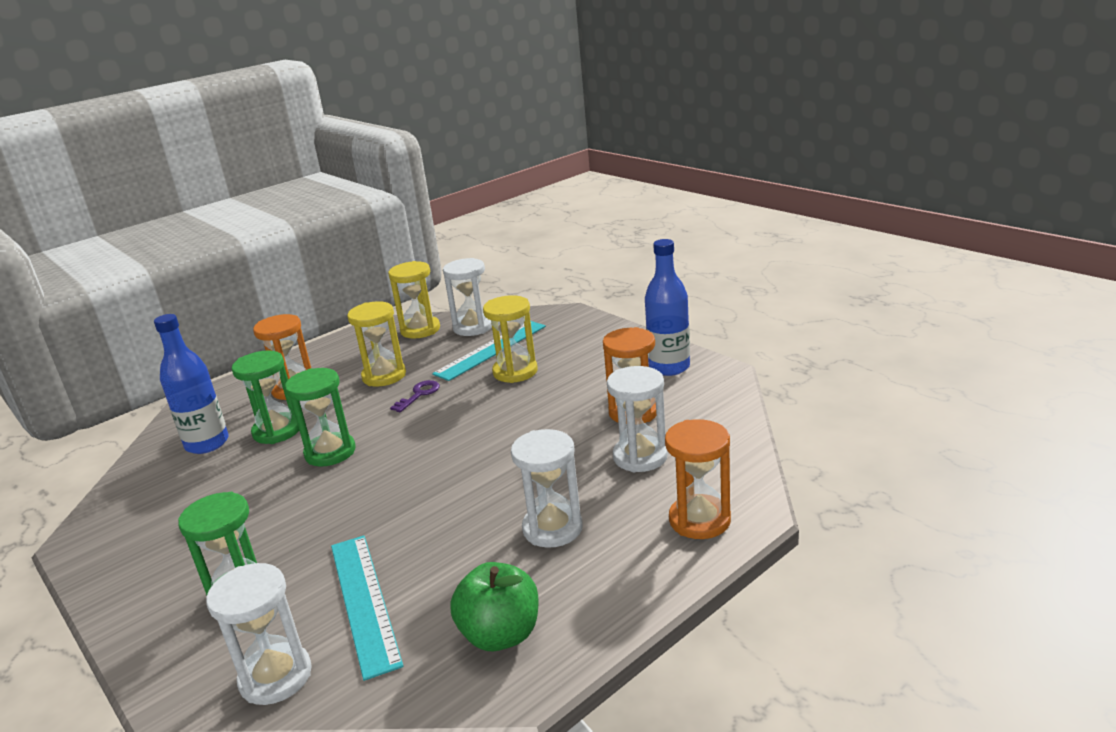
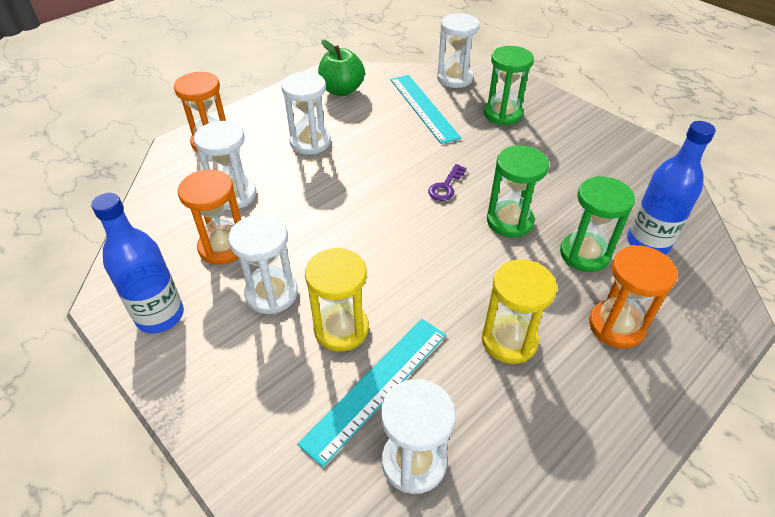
camera: 175 degrees right, 20 degrees up
yellow hourglass [388,261,440,338] -> none
purple key [390,380,440,412] -> purple key moved to [428,164,466,201]
none -> white hourglass [228,214,298,314]

